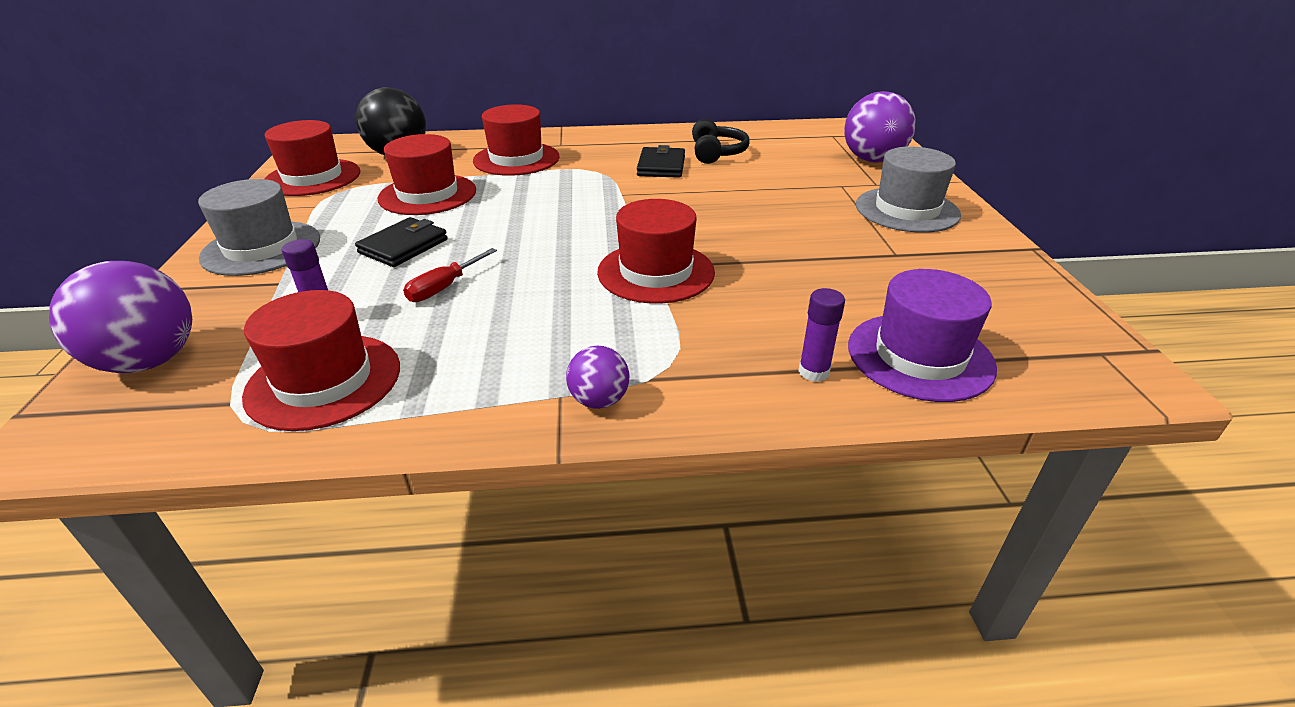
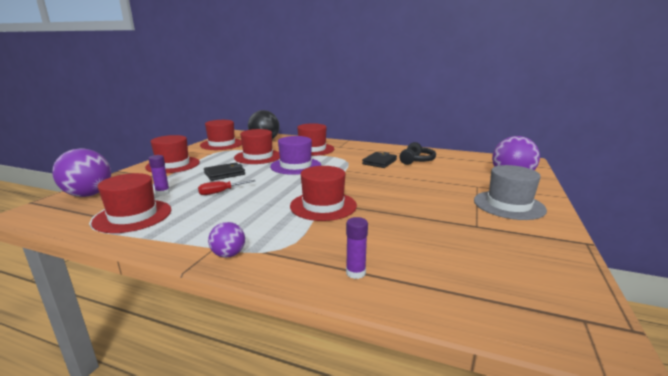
camera: 25 degrees right, 15 degrees down
grey hat [198,179,320,276] -> red hat [145,135,200,173]
purple hat [848,269,997,402] -> purple hat moved to [270,136,321,175]

